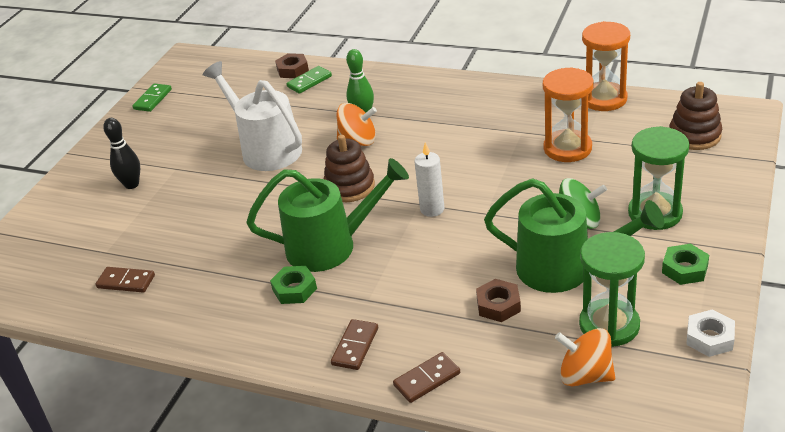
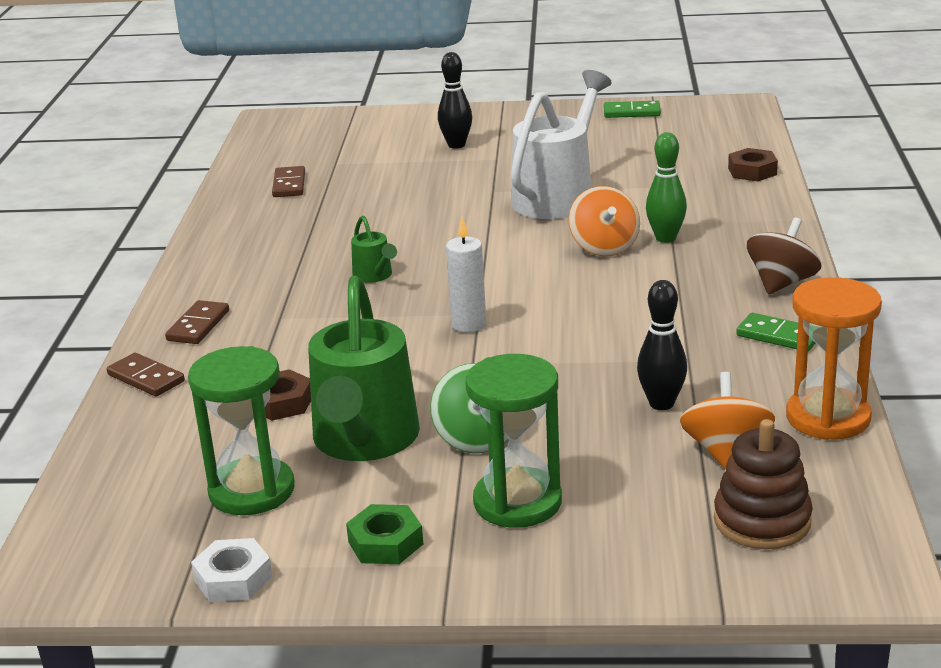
camera: 70 degrees right, 10 degrees down
green watering can [246,158,409,272] -> green watering can [351,215,397,283], size x0.45
green nut [270,266,317,304] -> none
green domino [286,66,332,94] -> green domino moved to [736,313,815,351]
brown stacking toy [324,135,375,202] -> none
brown domino [331,319,378,370] -> brown domino turned 75 degrees counterclockwise [165,300,229,344]
orange hourglass [543,67,594,162] -> black bowling pin [637,280,687,410]
orange spinning top [555,328,615,386] -> orange spinning top moved to [680,372,775,470]
none -> brown spinning top [747,217,821,294]

